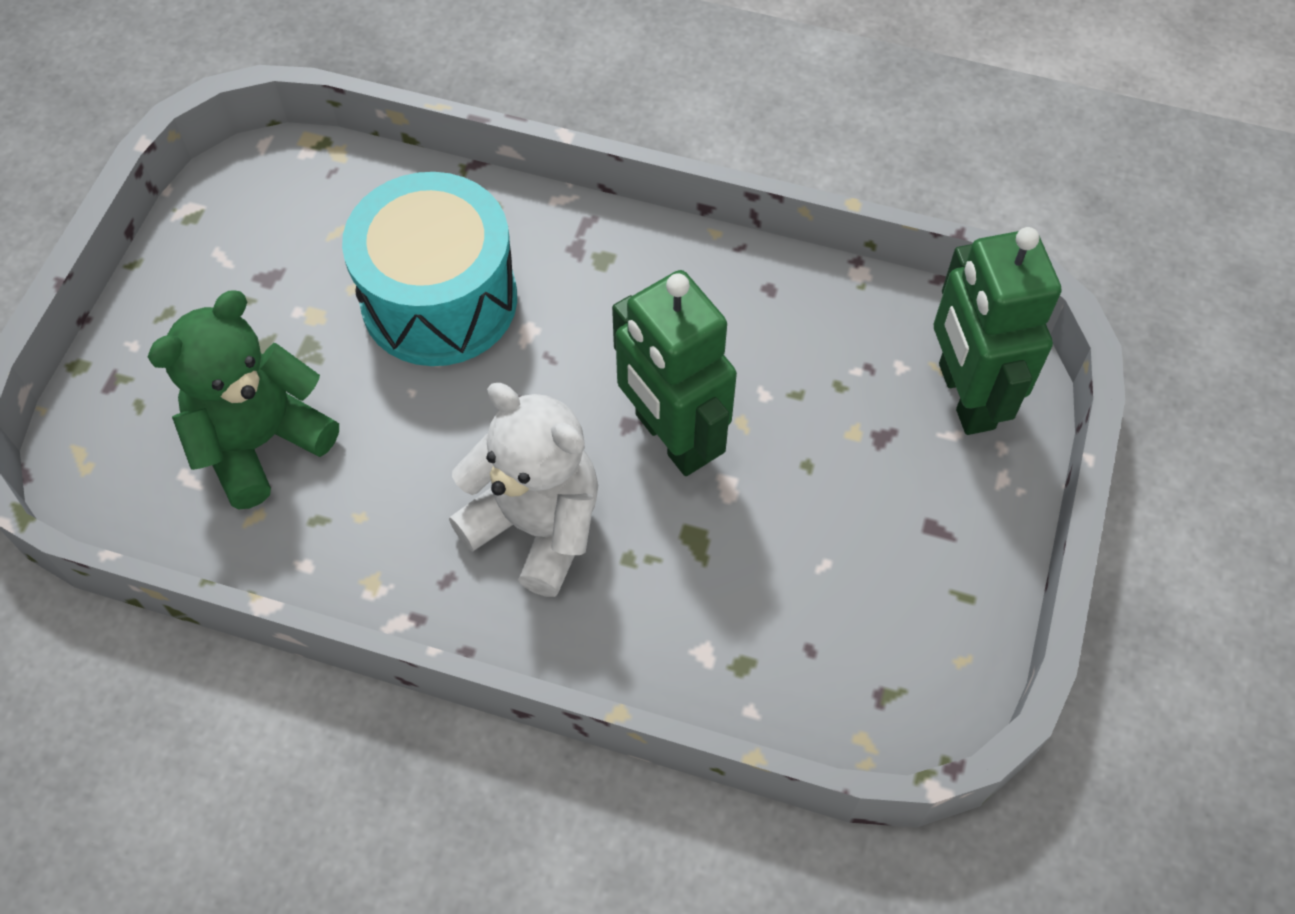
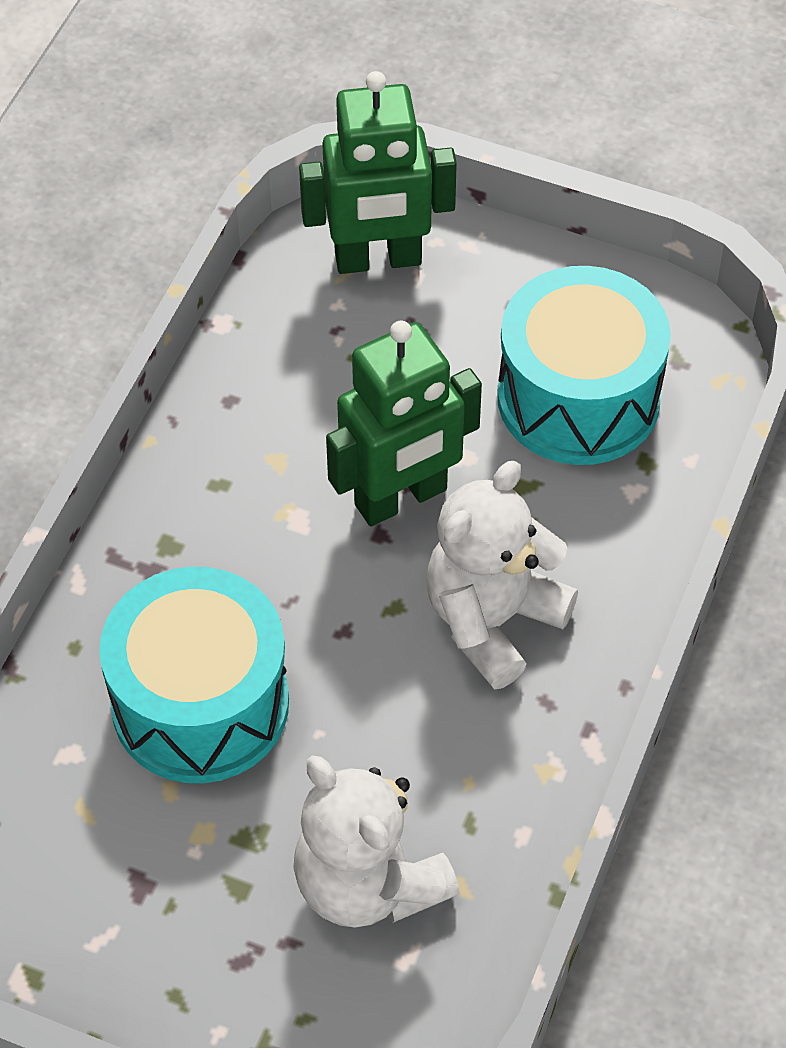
camera: 85 degrees left, 5 degrees down
green teddy bear [148,290,339,510] -> white teddy bear [293,755,460,928]
none -> turquoise drum [497,266,671,465]

